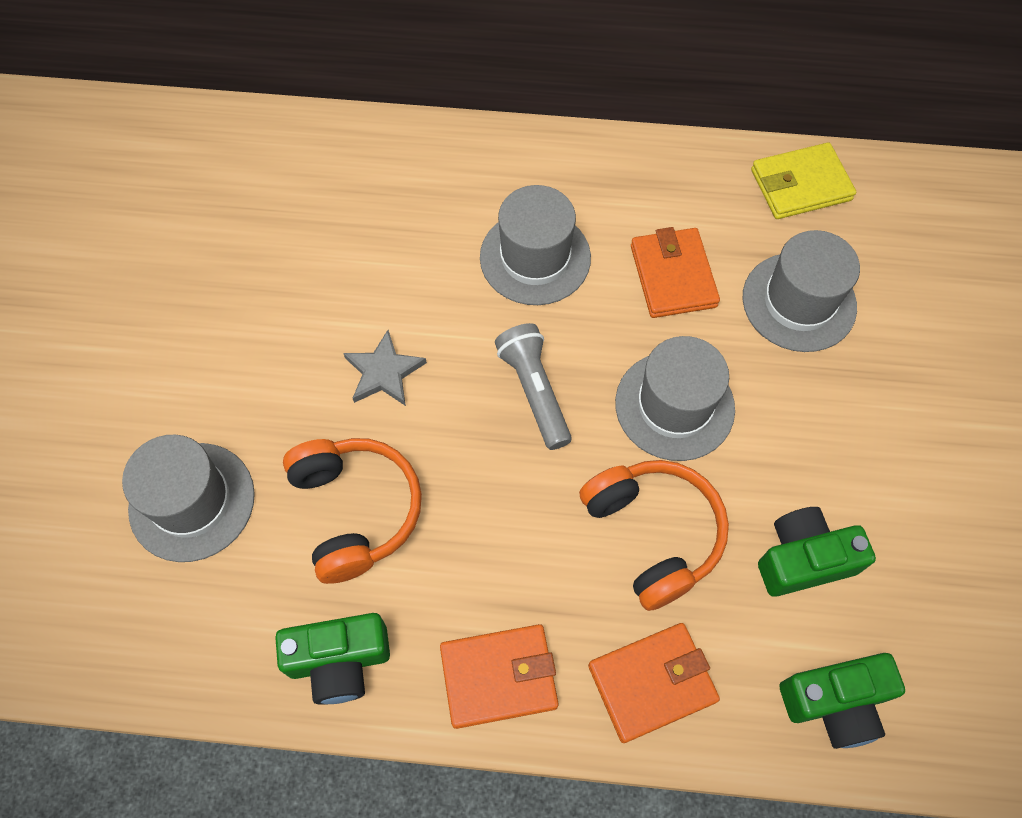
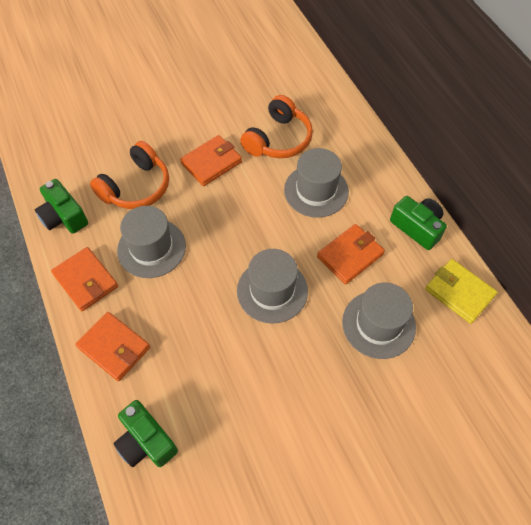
camera: 60 degrees right, 5 degrees down
grey hat [122,435,255,562] -> grey hat moved to [117,206,186,278]
grey star [343,330,427,406] -> orange wallet [180,135,242,186]
grey flashlight [495,323,572,450] -> none
orange headphones [579,460,729,611] -> orange headphones moved to [240,95,313,158]
green camera [758,507,876,597] -> green camera moved to [390,196,447,250]

